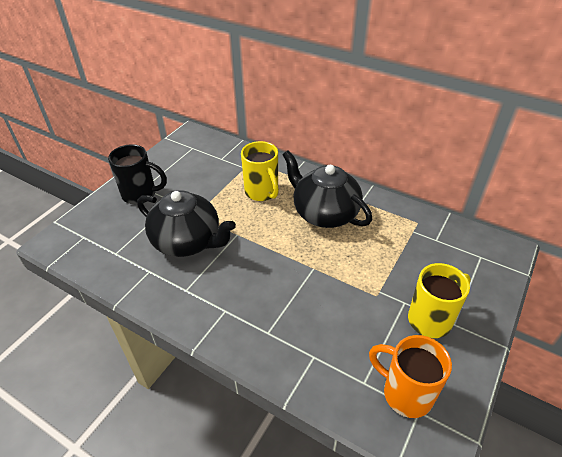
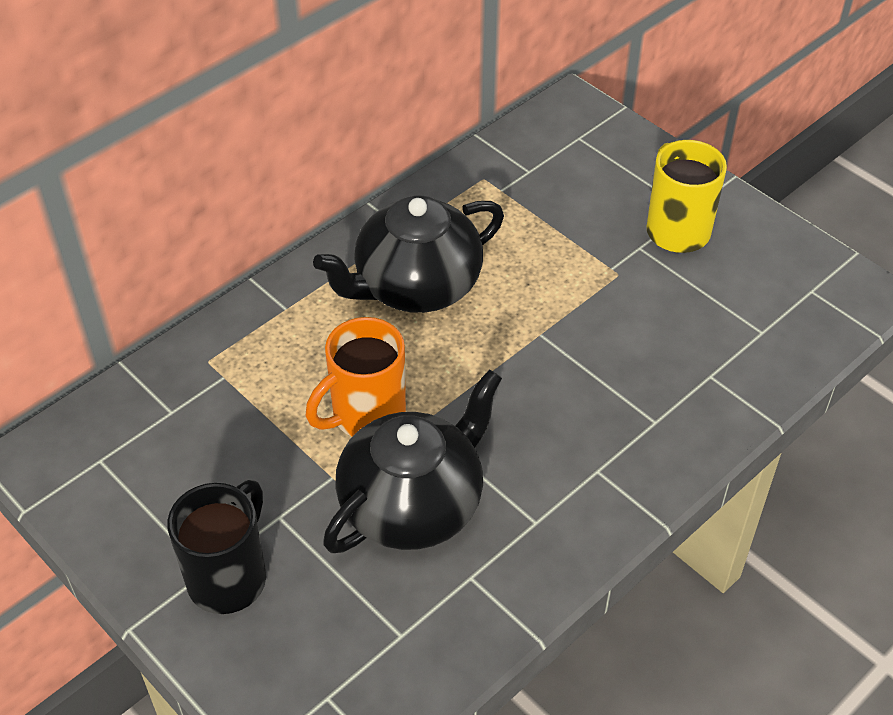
camera: 75 degrees left, 5 degrees up
yellow mug [241,141,279,201] -> none
orange mug [369,335,452,418] -> orange mug moved to [306,317,406,437]

